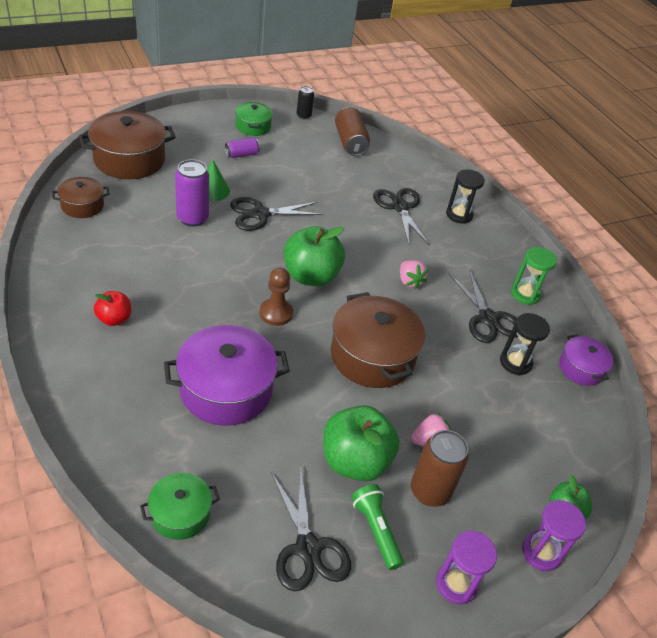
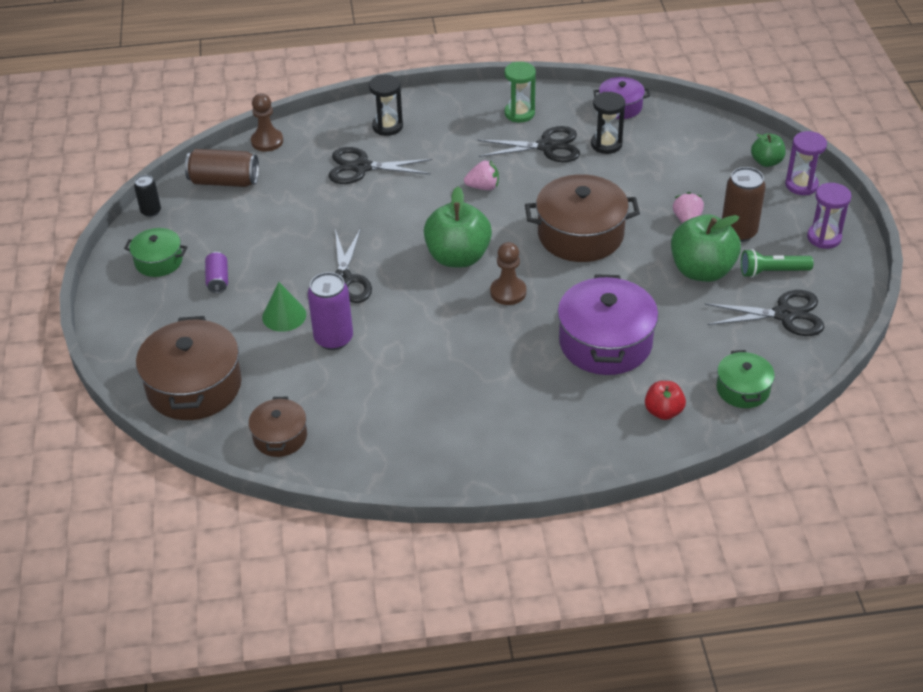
camera: 65 degrees left, 0 degrees up
red apple [94,291,131,326] -> red apple moved to [645,381,686,420]
none -> brown pawn [251,93,283,152]

